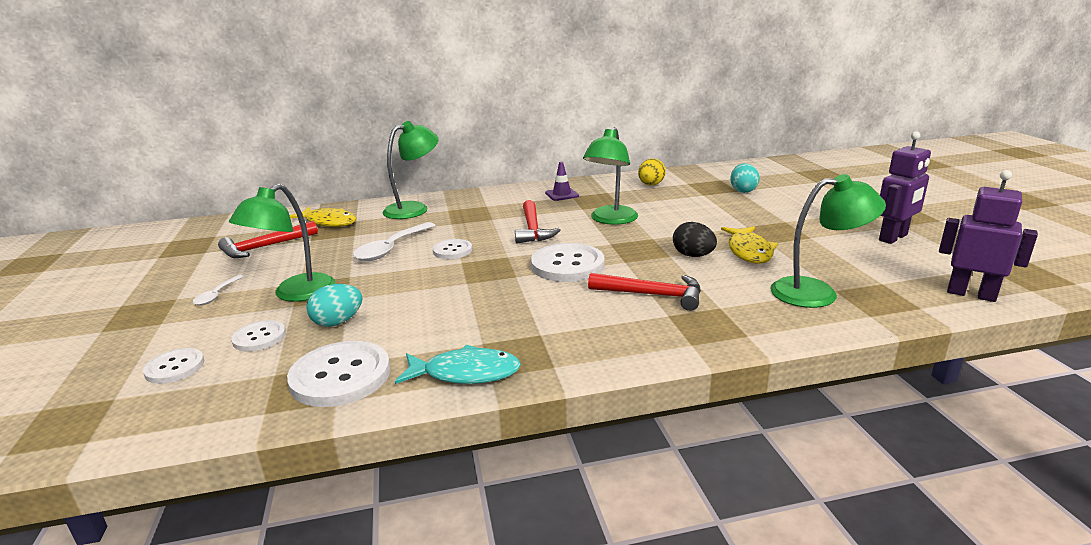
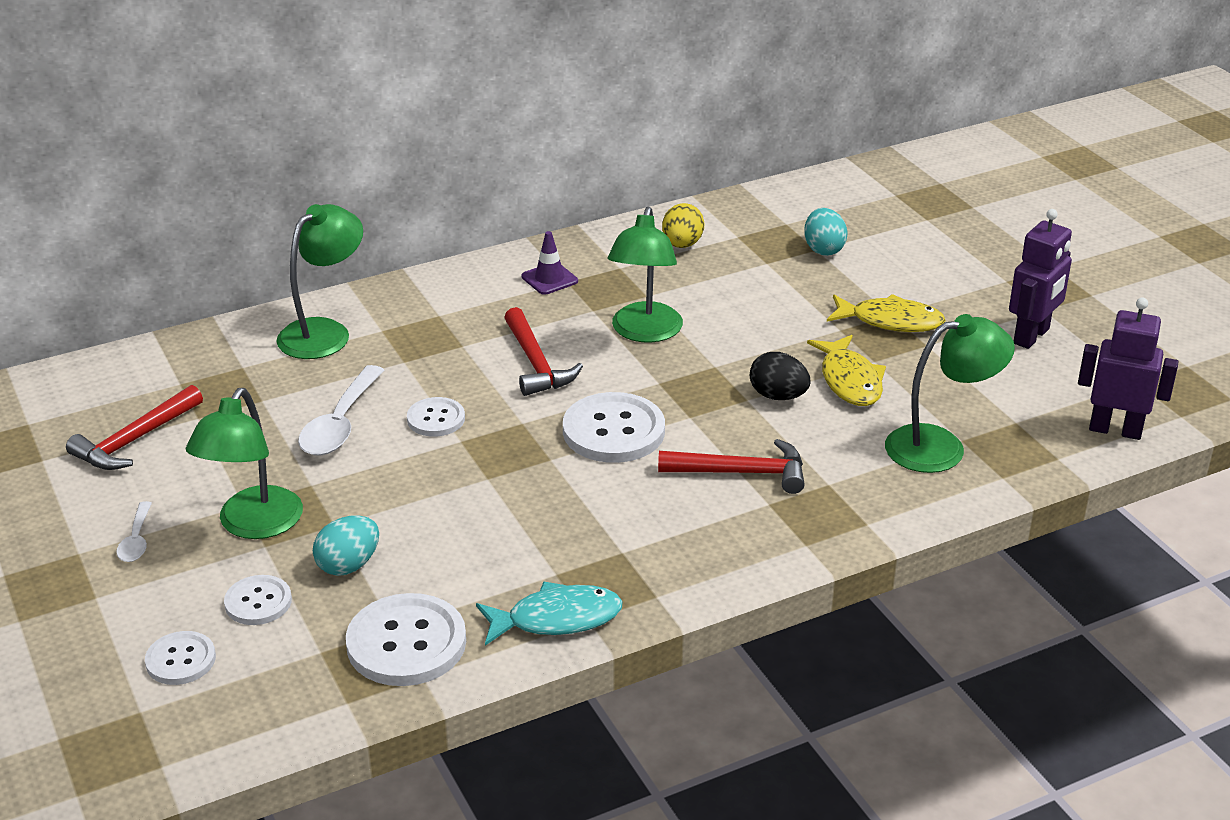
camera: 15 degrees left, 10 degrees up
yellow fish [290,207,356,227] -> yellow fish moved to [827,294,946,332]

